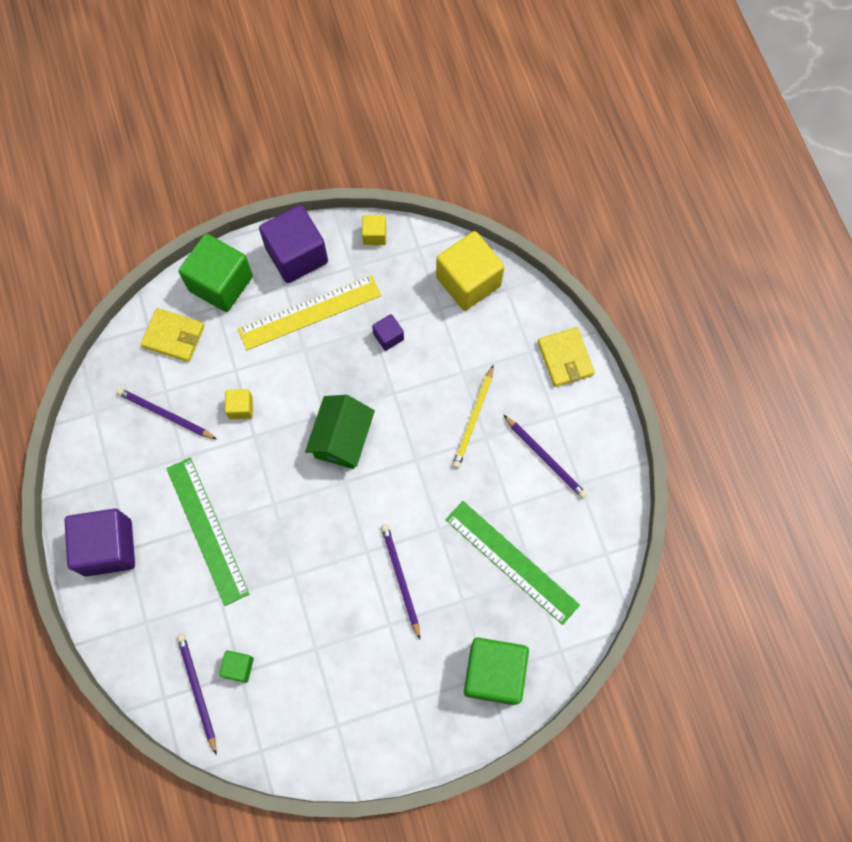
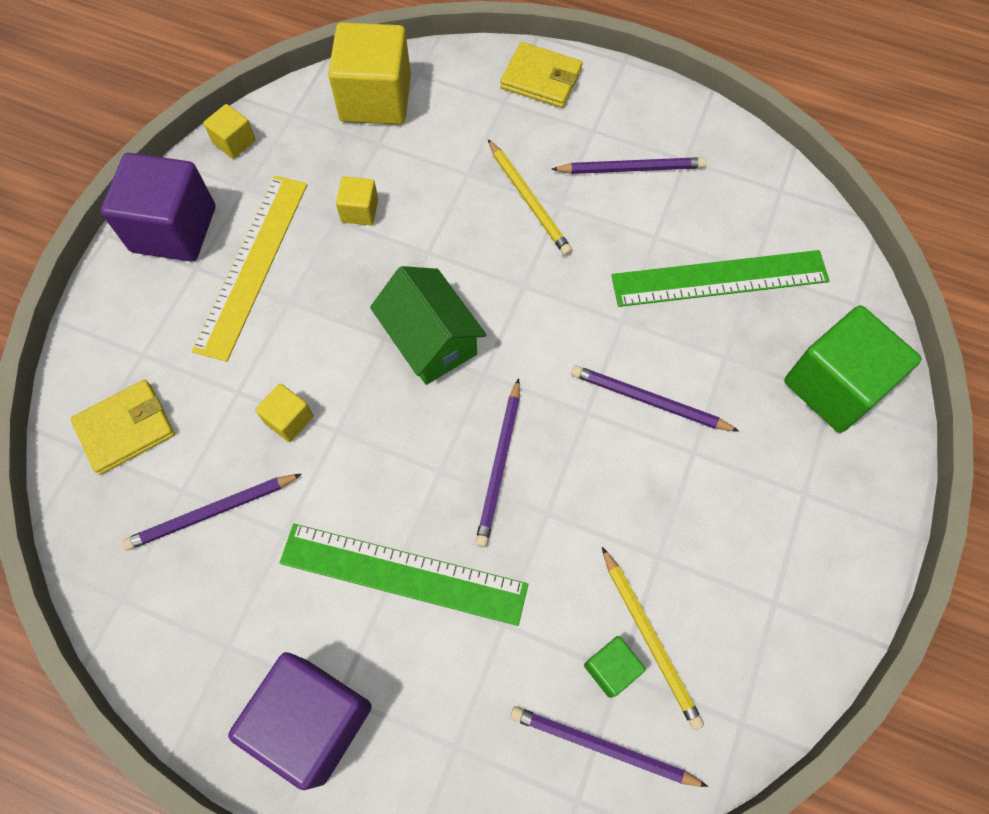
camera: 50 degrees left, 5 degrees down
green cube [179,234,253,312] -> none
purple cube [372,314,404,351] -> yellow cube [336,177,378,225]
none -> purple pencil [475,378,520,547]
none -> yellow pencil [602,547,704,730]

